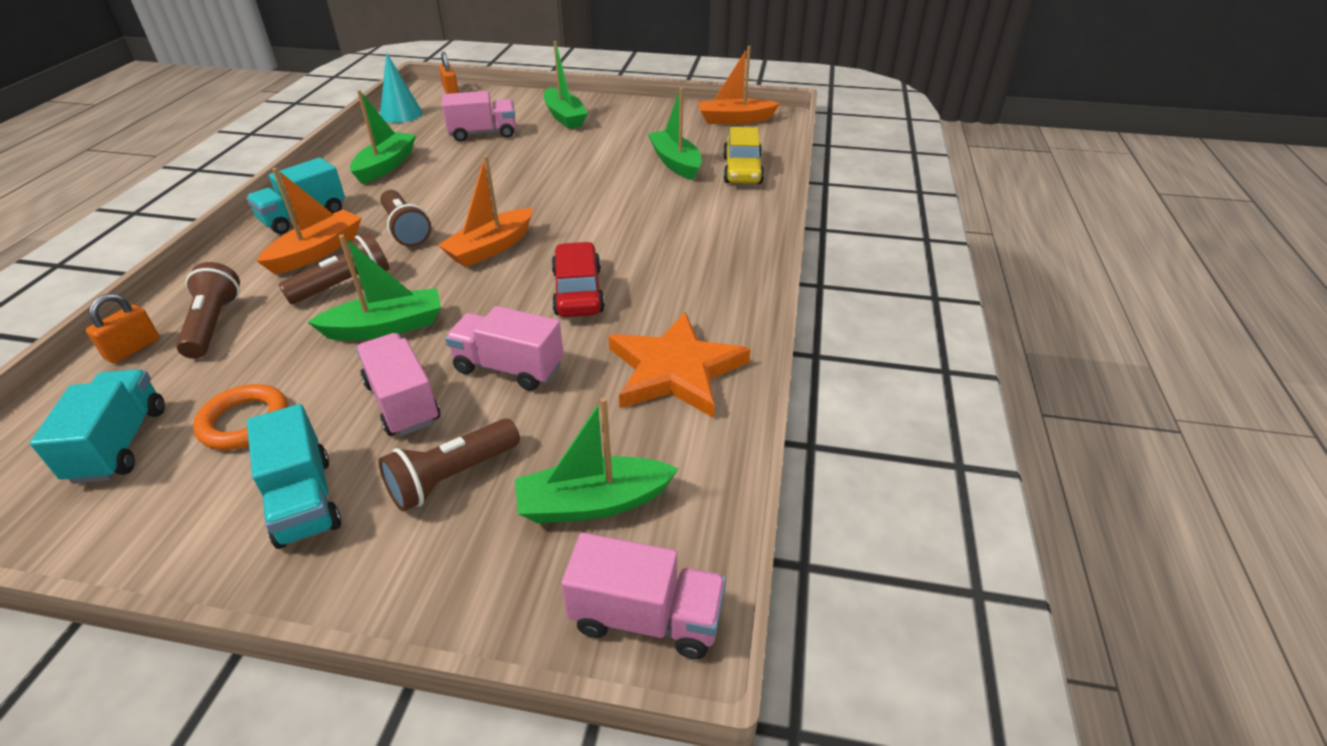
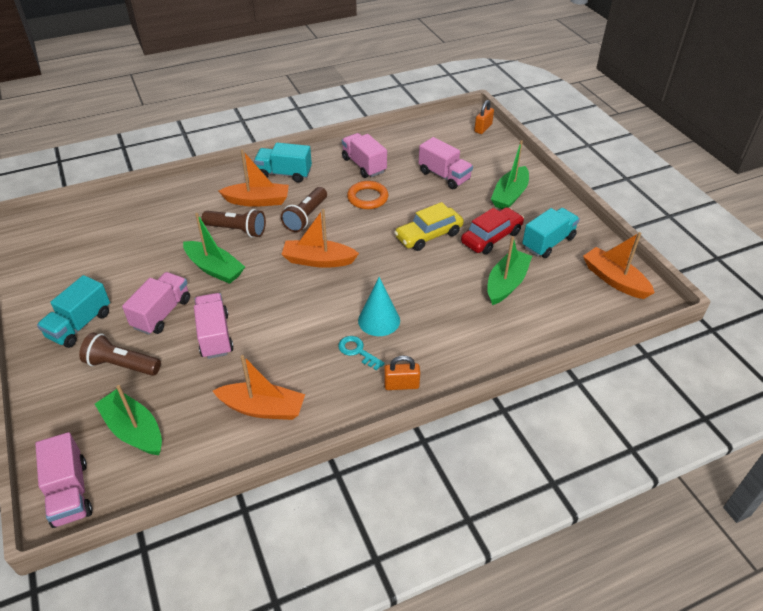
camera: 55 degrees right, 5 degrees up
turquoise truck [30,369,165,484] -> turquoise truck moved to [522,208,580,258]
orange padlock [86,293,160,363] -> orange padlock moved to [384,355,420,390]
brown flashlight [176,262,240,359] -> none
orange ring [193,384,288,450] -> orange ring moved to [347,181,389,209]
green boat [350,90,416,184] -> pink truck [342,133,387,178]
turquoise cone [380,53,423,123] -> turquoise cone moved to [358,277,400,336]
red car [552,242,605,317] -> red car moved to [461,207,524,254]
orange star [609,312,751,418] -> orange boat [213,355,305,420]
yellow car [723,127,764,184] -> yellow car moved to [394,202,464,251]
none -> turquoise key [338,336,385,371]

